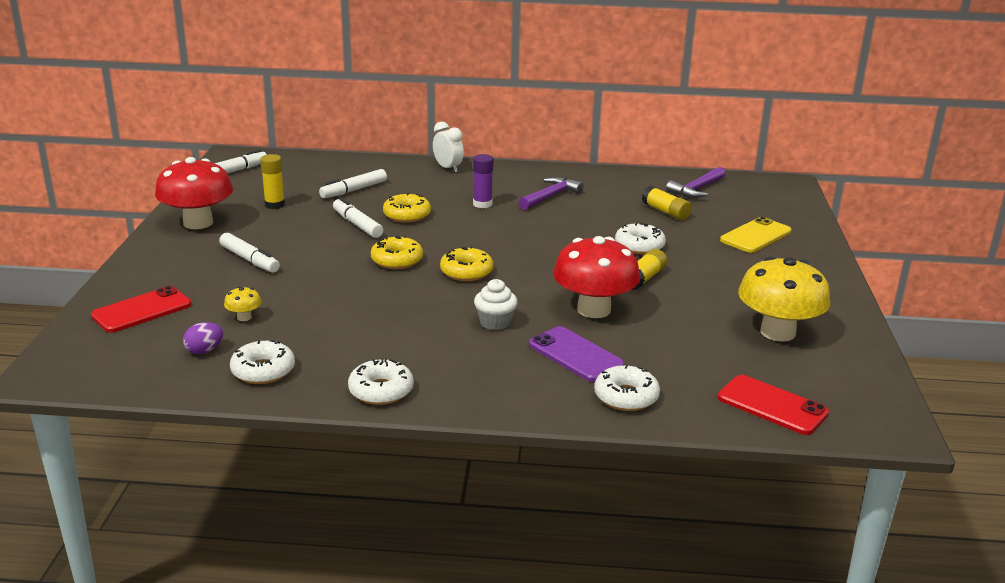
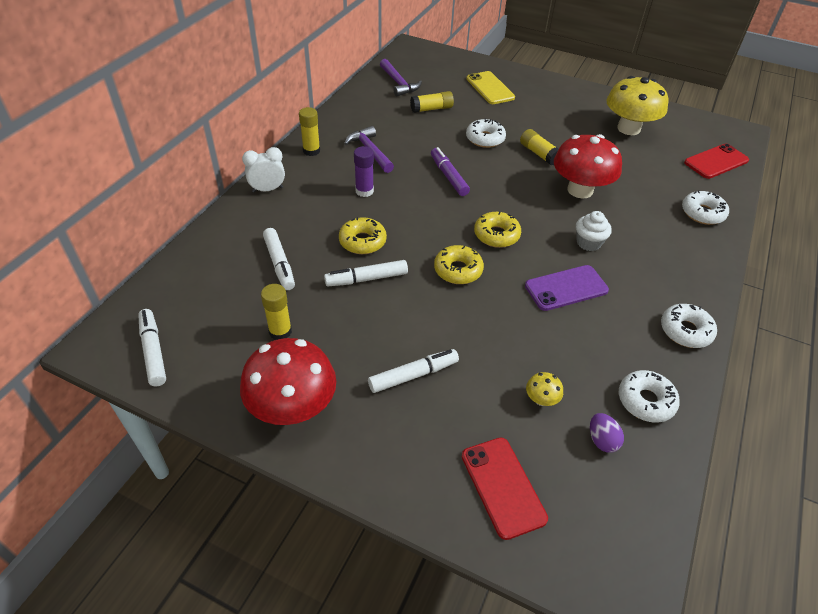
camera: 70 degrees left, 20 degrees up
purple phone [529,326,624,382] -> purple phone moved to [525,265,609,311]
none -> yellow glue stick [299,107,320,156]
none -> purple marker [431,147,470,196]

